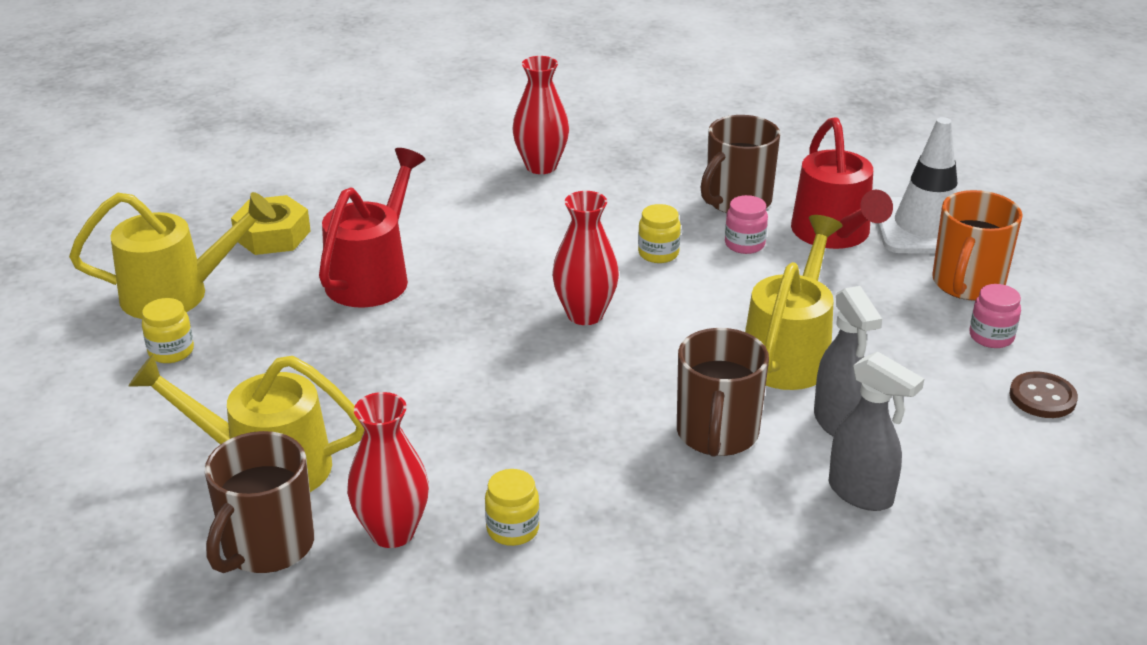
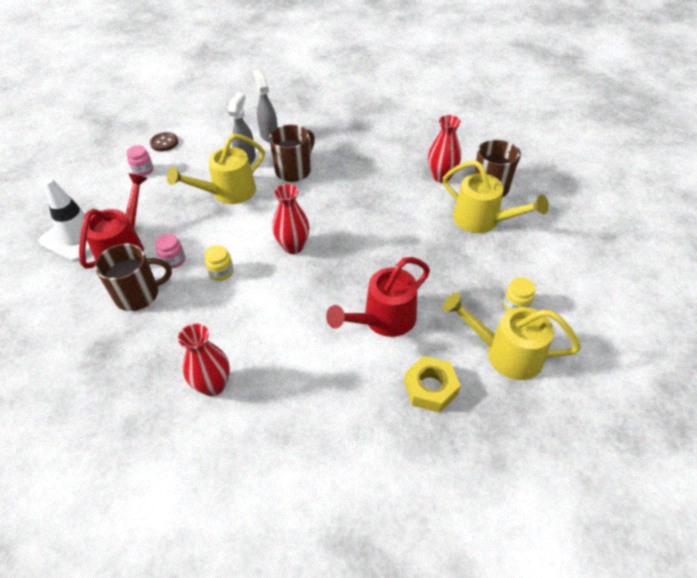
camera: 150 degrees left, 15 degrees up
yellow jar [485,469,540,546] -> none
orange mug [932,190,1023,301] -> none

